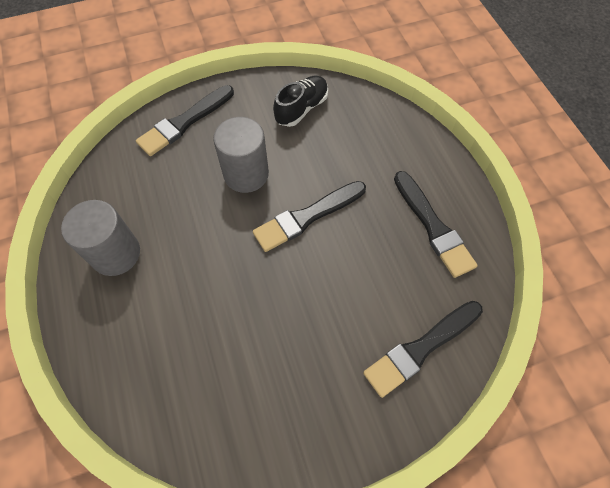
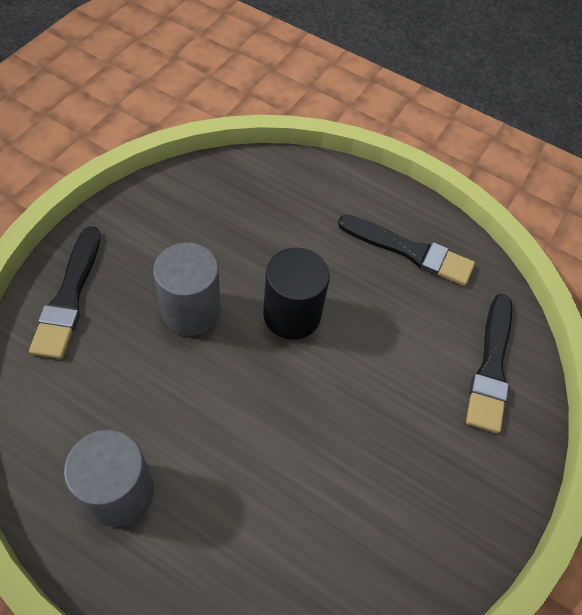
camera: 45 degrees left, 5 degrees down
black brush [253,181,366,252] -> black cylinder [263,248,330,340]
black shoe [273,76,328,127] -> none

